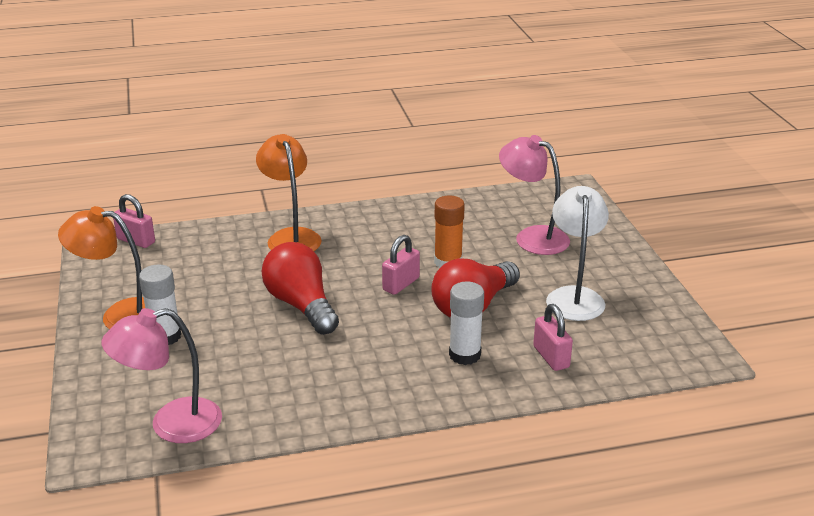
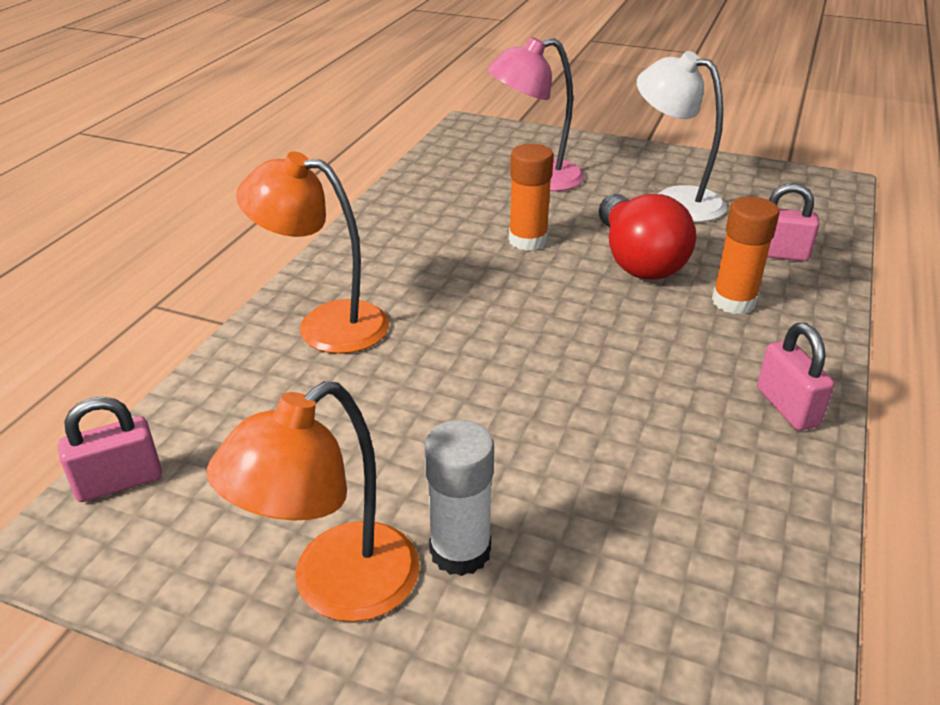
camera: 55 degrees left, 5 degrees up
pink lamp [101,308,222,443] -> none
red light bulb [261,242,339,335] -> none
pink padlock [382,235,420,295] -> pink padlock moved to [757,323,834,431]
white glue stick [449,282,484,365] -> orange glue stick [712,197,780,314]

